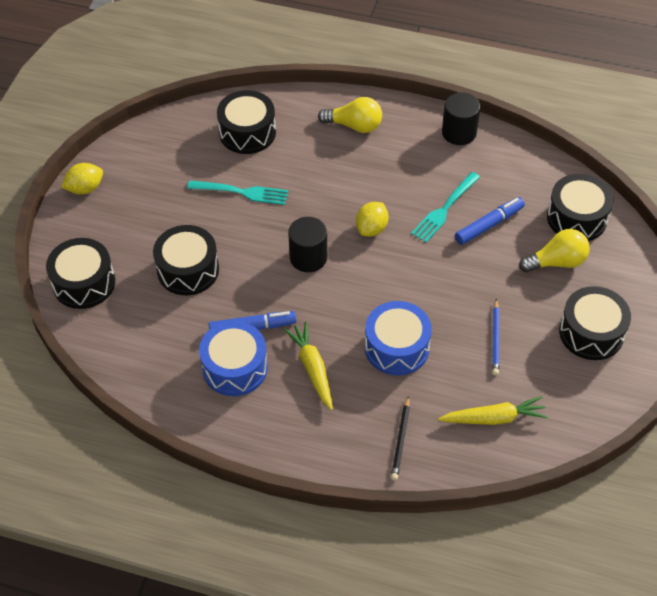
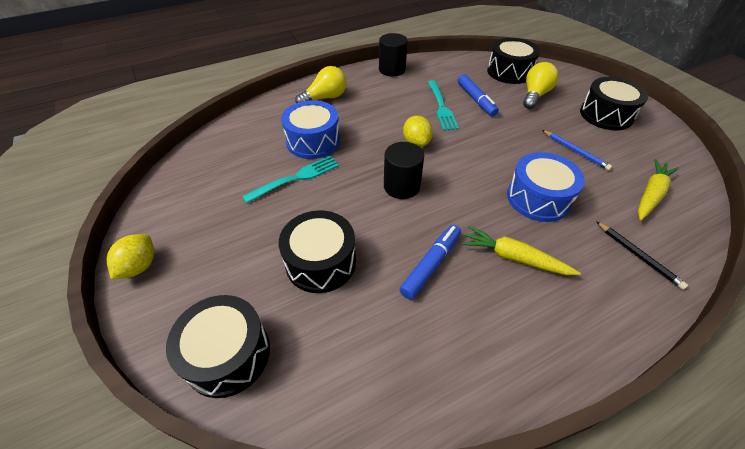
camera: 45 degrees left, 5 degrees down
blue drum [199,321,268,396] -> blue drum moved to [281,100,340,159]
black drum [217,90,276,154] -> none
blue marker [455,197,525,245] -> blue marker turned 150 degrees clockwise [458,74,499,116]

